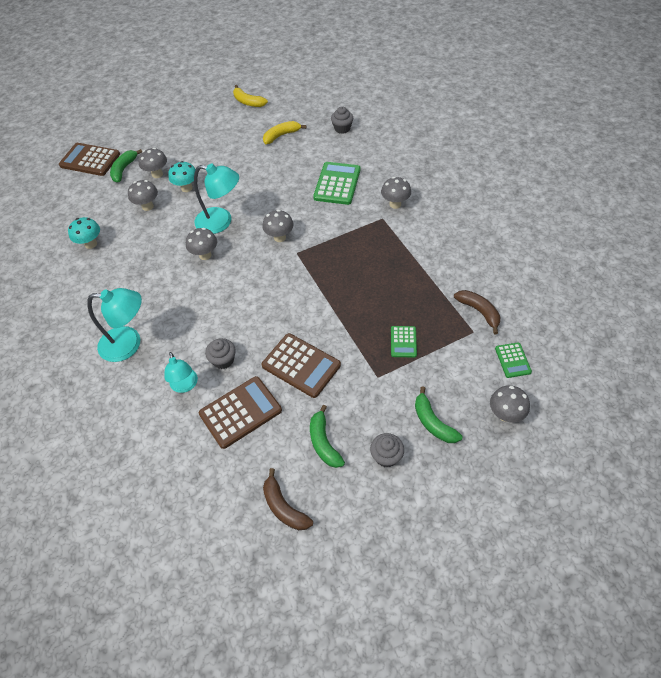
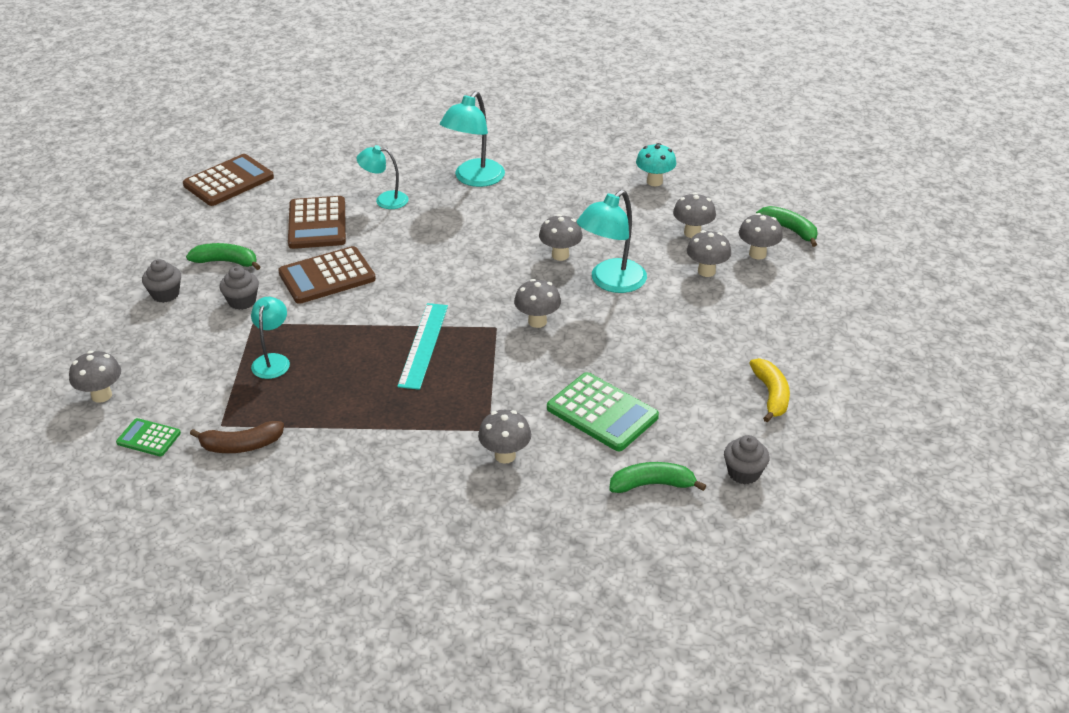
camera: 115 degrees right, 15 degrees down
brown calculator [59,143,120,176] -> brown calculator moved to [183,154,274,206]
turquoise mushroom [168,161,196,192] -> grey mushroom [687,230,731,277]
grey cupcake [205,338,236,369] -> grey cupcake moved to [220,266,259,310]
yellow banana [233,85,268,107] -> none
brown banana [263,468,313,530] -> none
green calculator [391,326,417,357] -> turquoise lamp [251,297,290,379]
green banana [415,386,463,443] -> green banana moved to [609,462,706,493]
none -> turquoise ruler [397,303,448,390]

